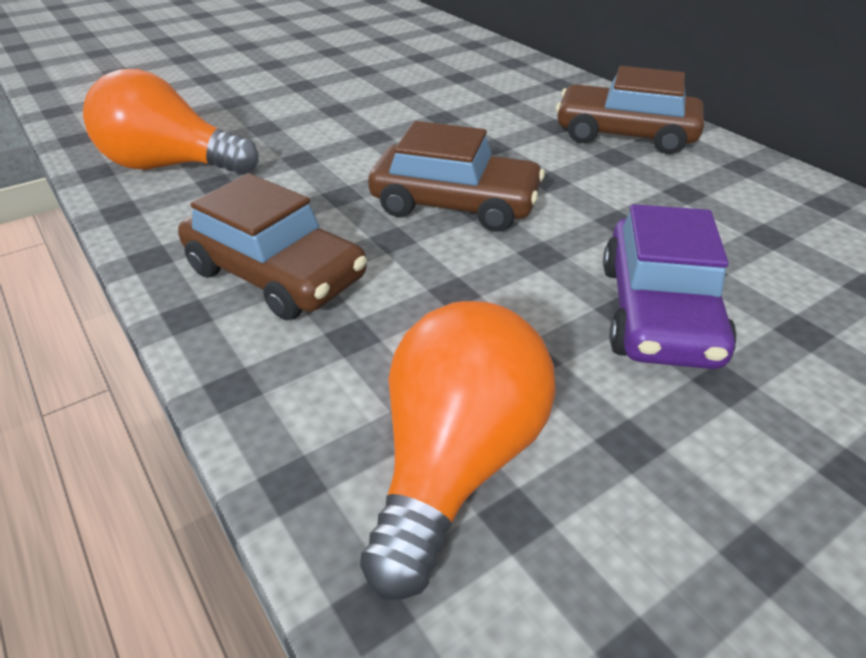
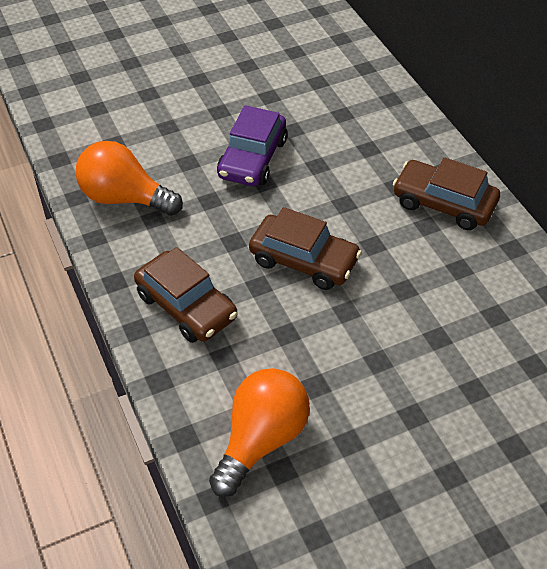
camera: 10 degrees right, 10 degrees up
purple car [603,204,737,369] -> purple car moved to [217,105,287,186]

